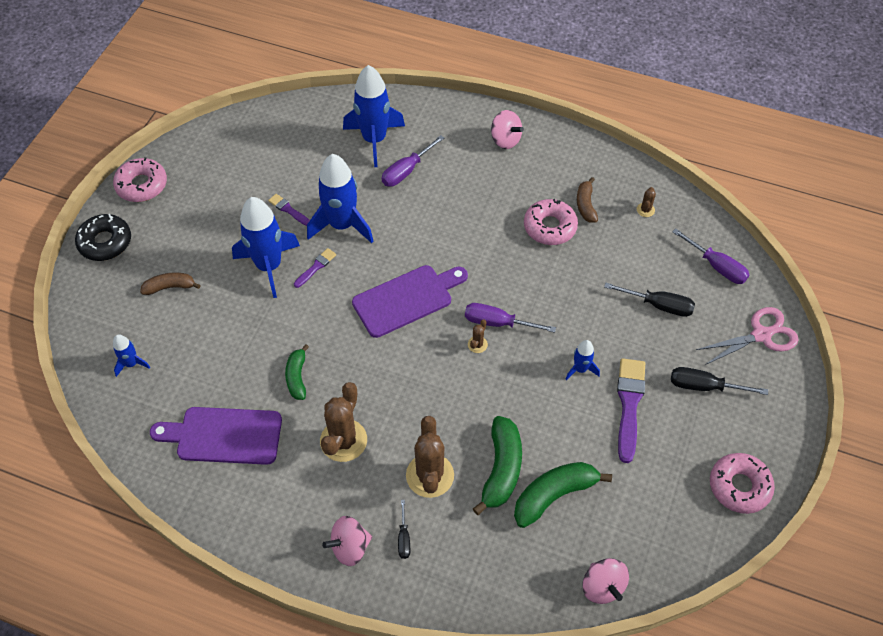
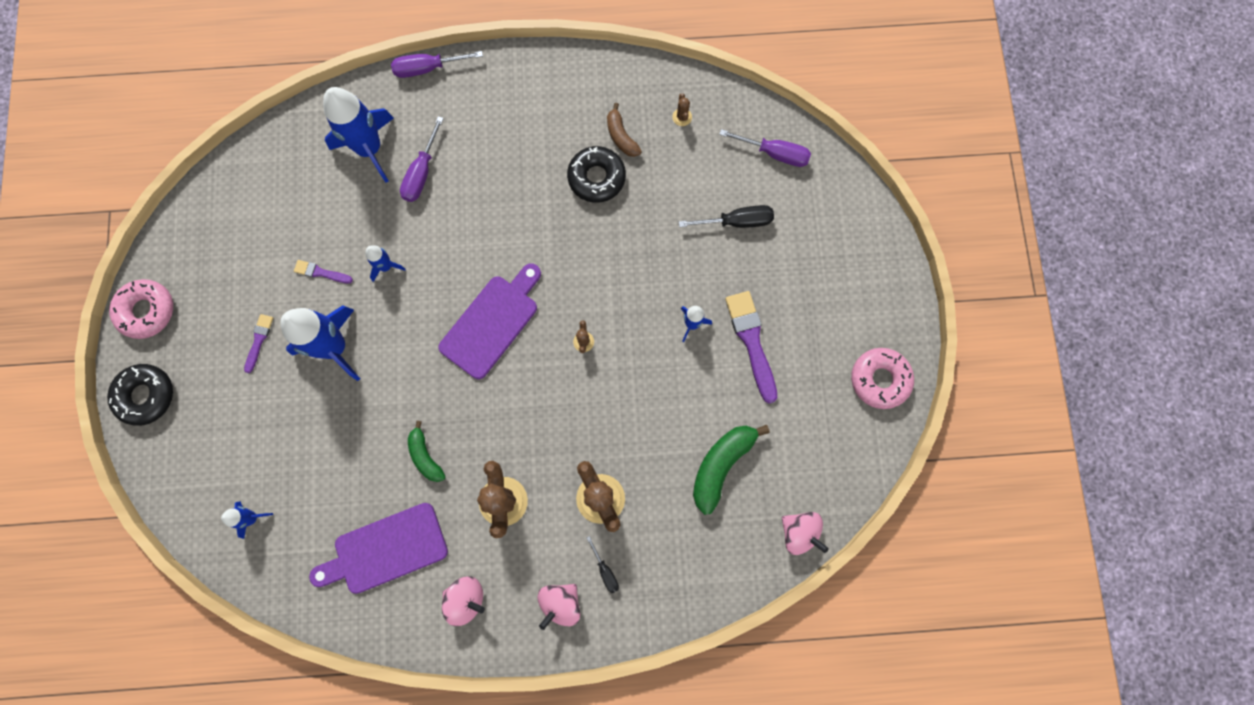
camera: 25 degrees left, 20 degrees up
brown banana [140,273,200,295] -> none
purple brush [294,248,336,288] -> purple brush moved to [244,314,273,373]
blue rocket [307,154,373,243] -> blue rocket [365,245,406,282], size x0.48
purple screwdriver [465,303,556,333] -> purple screwdriver moved to [391,51,483,78]
green banana [473,416,522,515] -> none
pink spinning top [491,110,524,149] -> pink spinning top moved to [442,576,485,626]
pink donut [524,199,578,245] -> black donut [567,146,626,203]
black screwdriver [671,367,768,395] -> none
pink scissors [696,307,799,365] -> none

